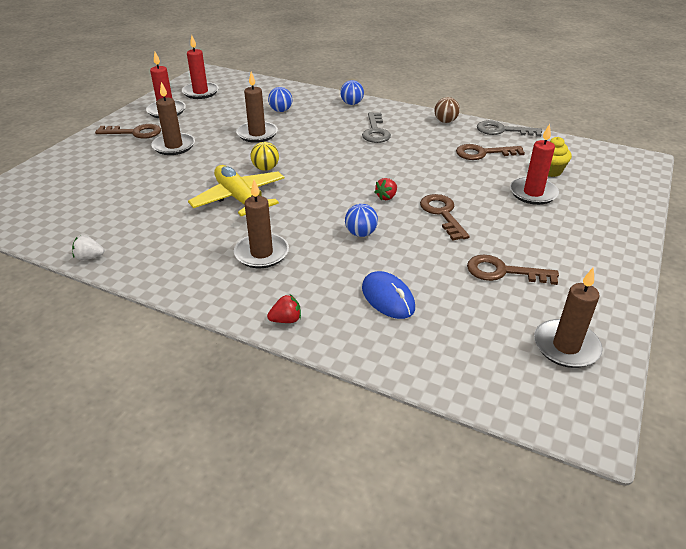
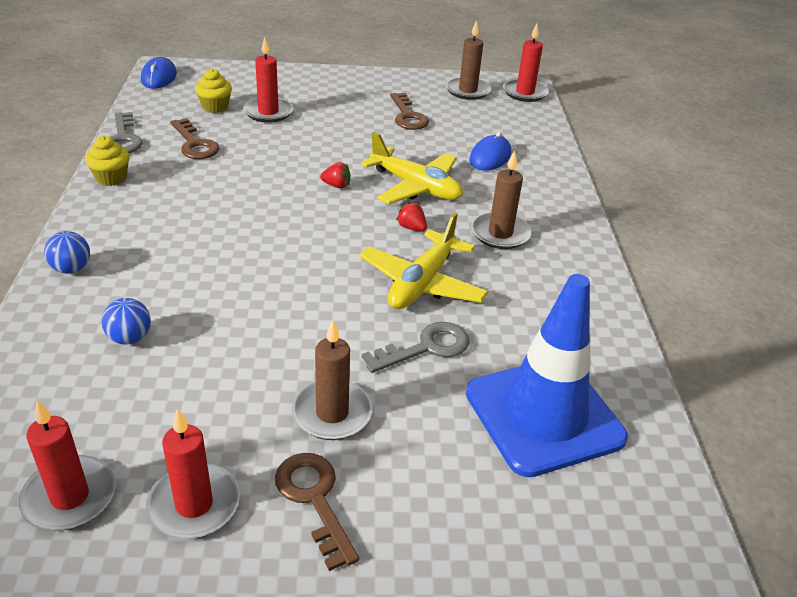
camera: 120 degrees left, 0 degrees up
white strawberry [72,235,104,260] -> none
brown candle [236,72,278,143] -> none
yellow ball [251,142,279,171] -> none
red strawberry [267,295,301,323] -> red strawberry moved to [396,202,427,231]
blue ball [345,204,378,237] -> yellow plane [361,132,463,204]
grey key [362,112,391,143] -> grey key moved to [362,322,470,373]
brown key [420,194,470,240] -> none
brown ball [434,97,460,123] -> yellow cupcake [85,136,129,186]
none -> blue mouse [141,57,177,89]
none -> blue traffic cone [466,274,628,477]
none -> red candle [503,24,549,102]

